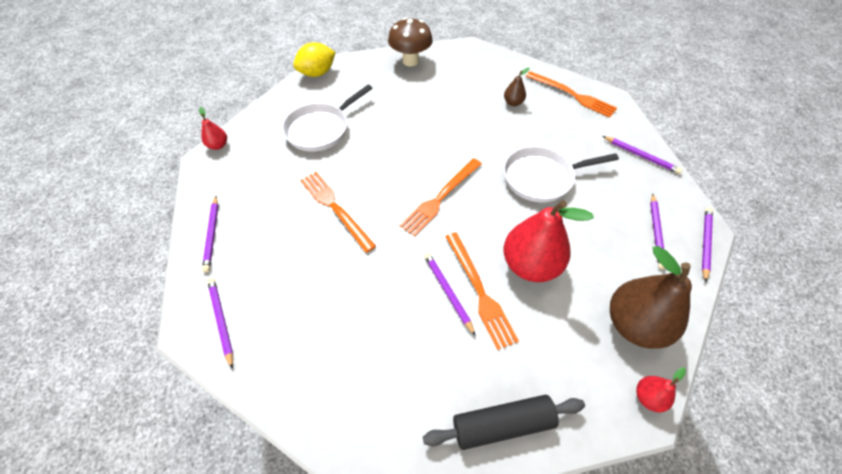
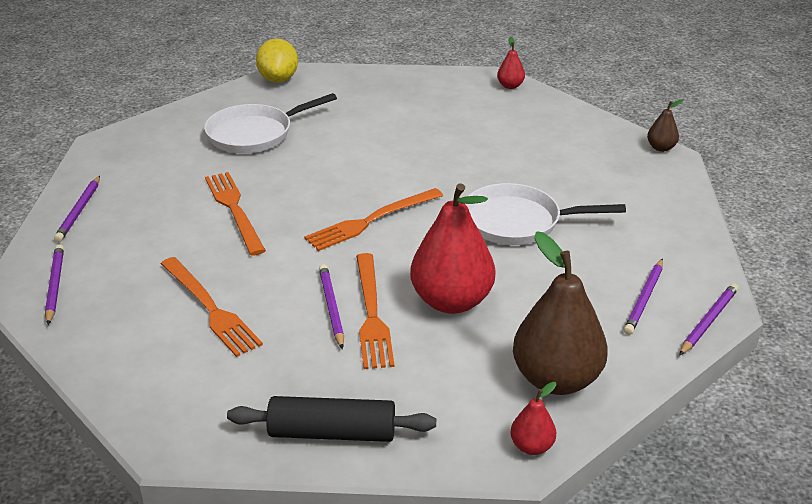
camera: 15 degrees right, 20 degrees down
red pear [199,107,227,150] -> red pear moved to [497,37,525,89]
yellow lemon [293,42,336,77] -> yellow lemon turned 75 degrees counterclockwise [256,39,298,83]
brown mushroom [388,17,433,66] -> none
brown pear [504,68,529,106] -> brown pear moved to [647,99,683,152]
orange fork [526,71,617,118] -> orange fork moved to [161,257,263,357]
purple pencil [603,136,682,174] -> none

